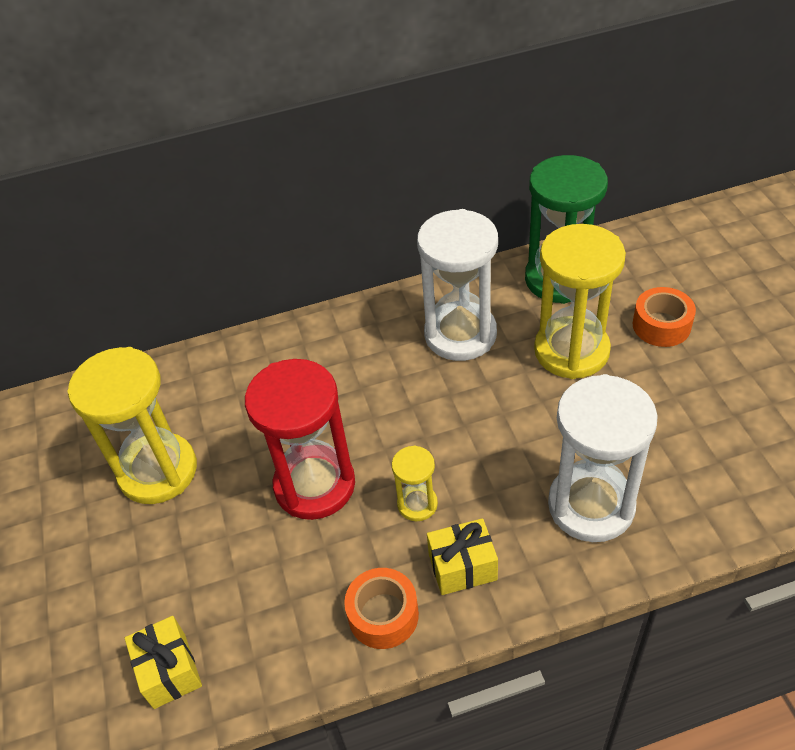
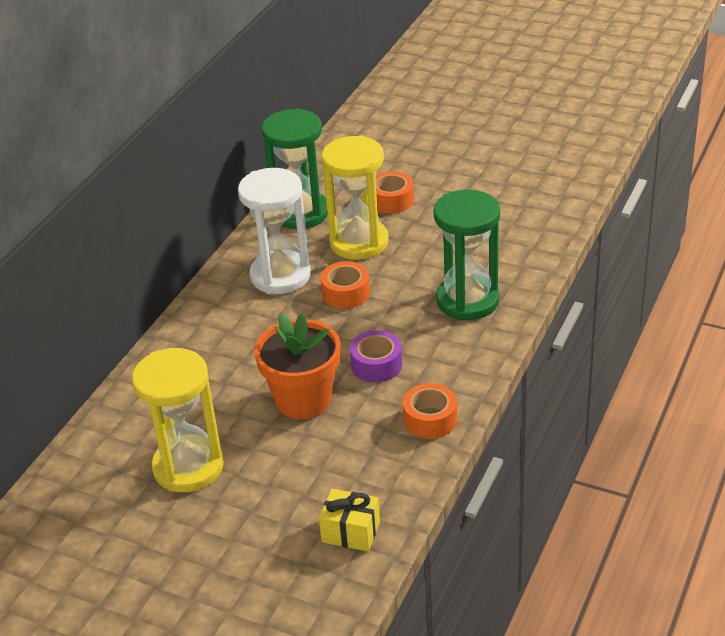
camera: 50 degrees left, 10 degrees down
red hourglass [245,359,355,520] -> orange flower pot [254,313,341,419]
yellow hourglass [392,445,438,521] -> purple tape [350,330,403,382]
yellow gift [427,518,498,595] -> none
white hourglass [548,374,658,542] -> green hourglass [434,190,500,320]
none -> orange tape [321,261,370,309]

